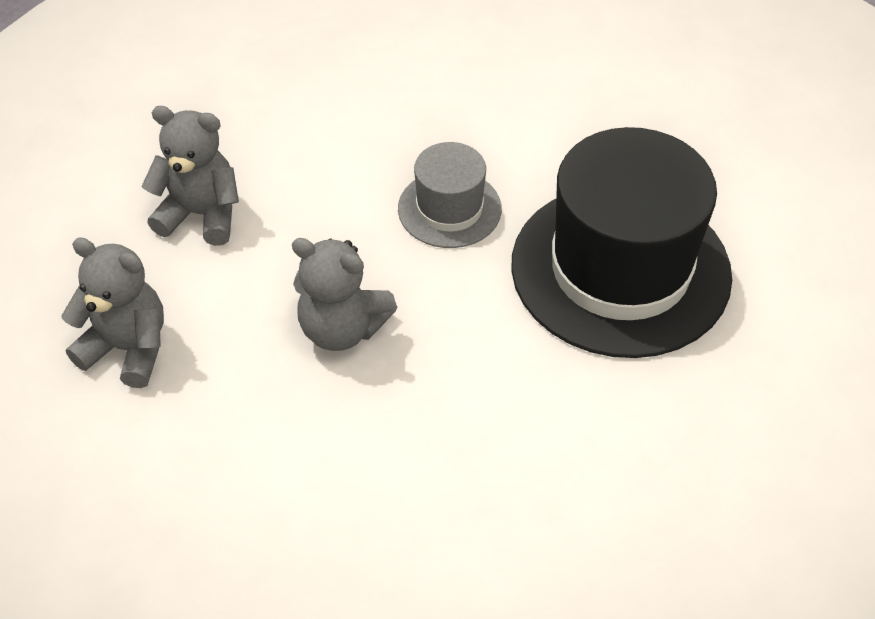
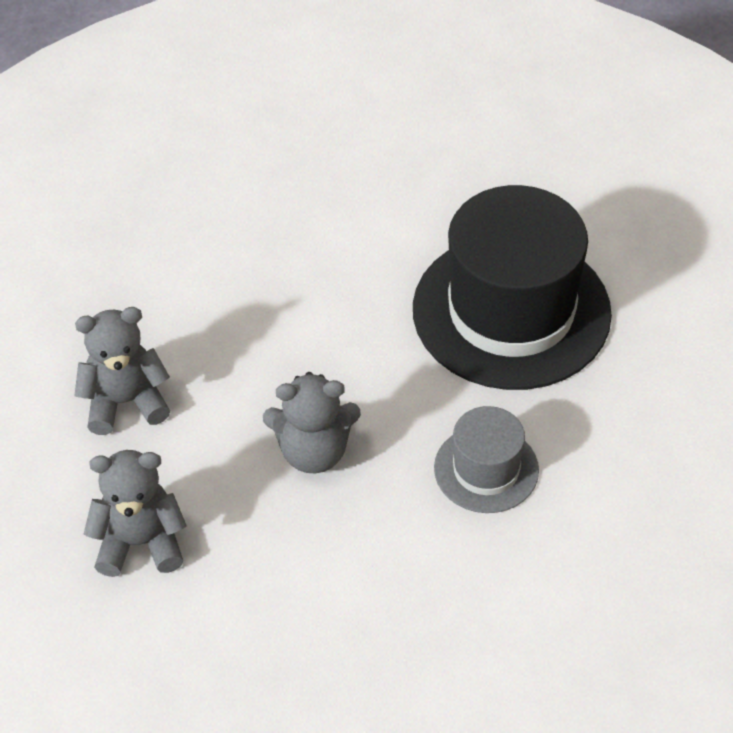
camera: 25 degrees left, 0 degrees up
grey hat [398,142,502,248] -> grey hat moved to [434,406,539,513]

